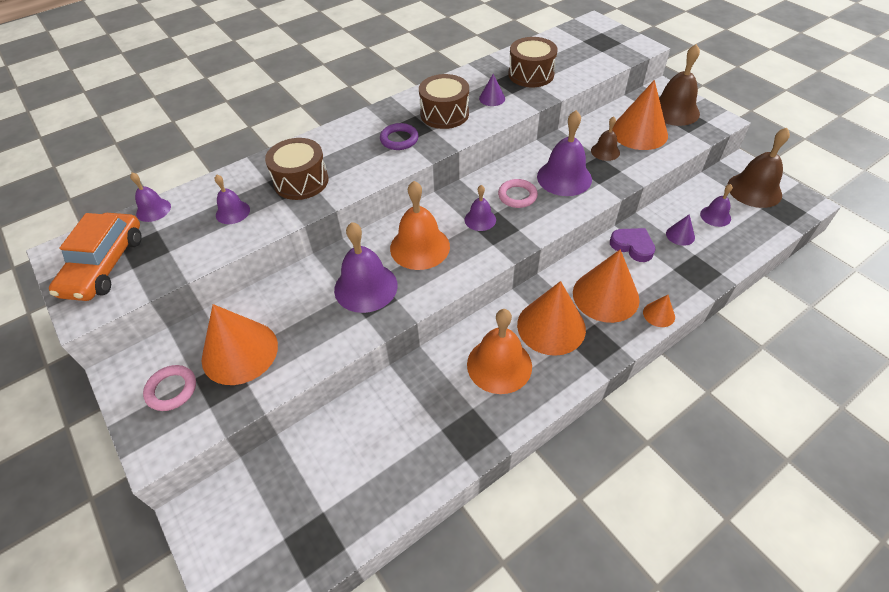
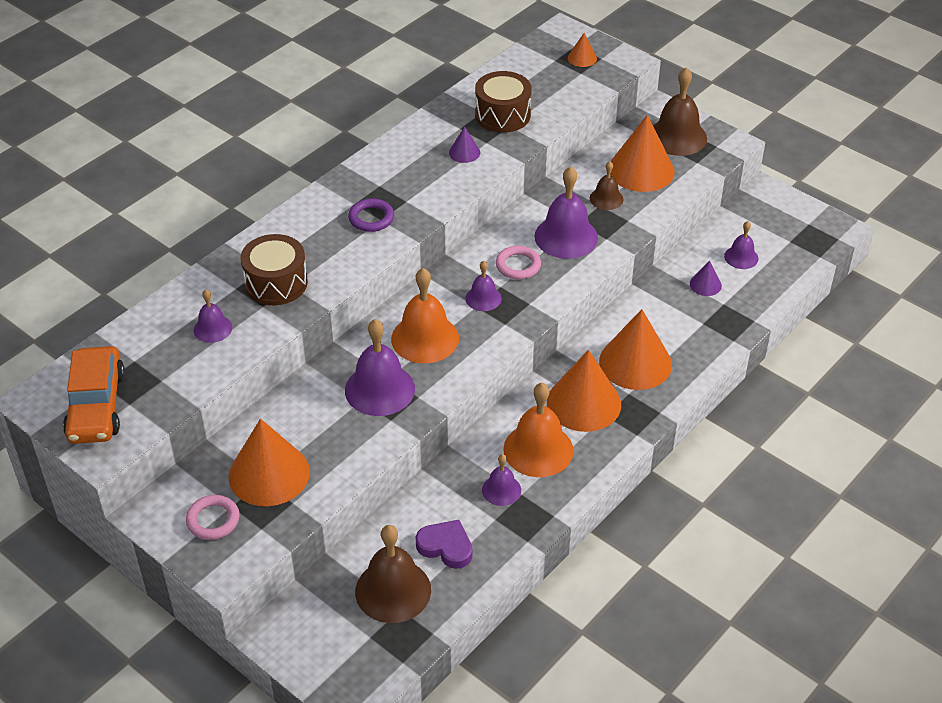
camera: 15 degrees left, 5 degrees down
purple bell [130,172,171,222] -> purple bell moved to [482,454,521,506]
brown drum [419,74,469,129] -> none
purple heart [610,228,656,262] -> purple heart moved to [416,520,473,569]
orange cone [643,295,675,327] -> orange cone moved to [568,33,597,67]
brown bell [728,128,790,208] -> brown bell moved to [355,525,431,623]

